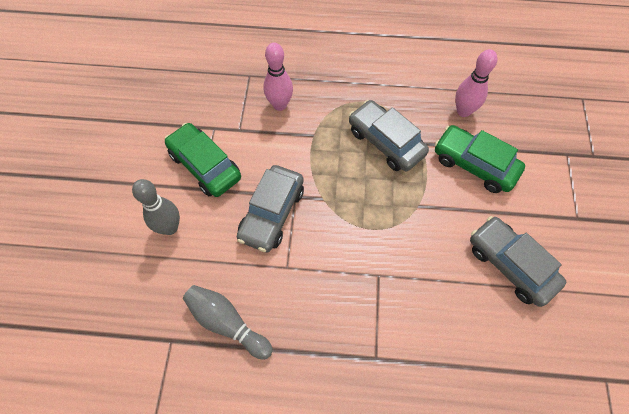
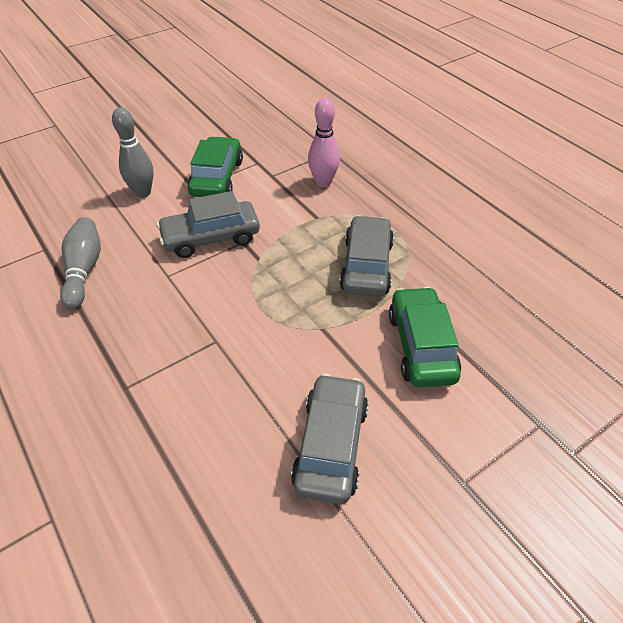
camera: 50 degrees right, 15 degrees down
pink bowling pin [455,49,497,117] -> none

